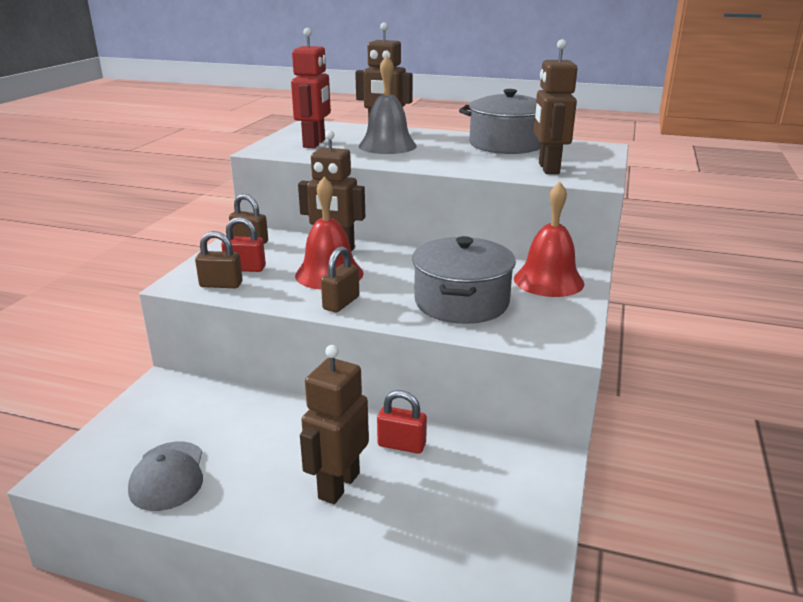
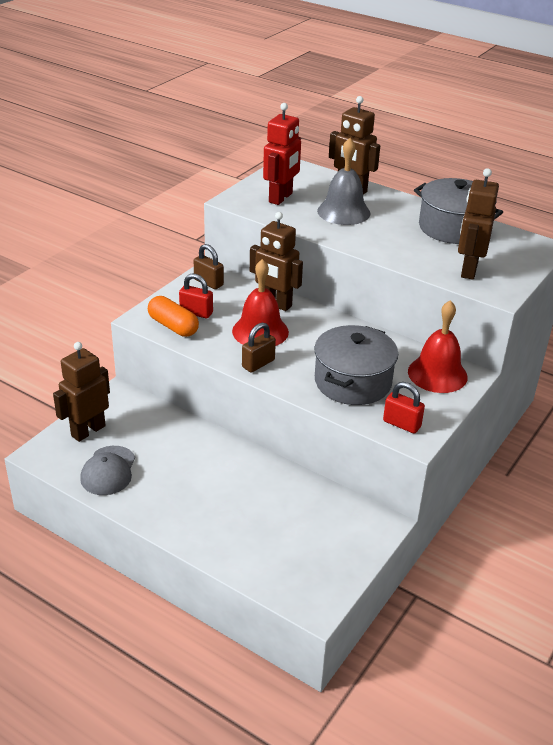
camera: 15 degrees right, 10 degrees up
brown padlock [195,231,243,288] -> orange capsule [148,296,199,337]
brown robot [300,345,369,504] -> brown robot moved to [53,342,110,442]
red padlock [377,390,427,454] -> red padlock moved to [383,382,425,433]

